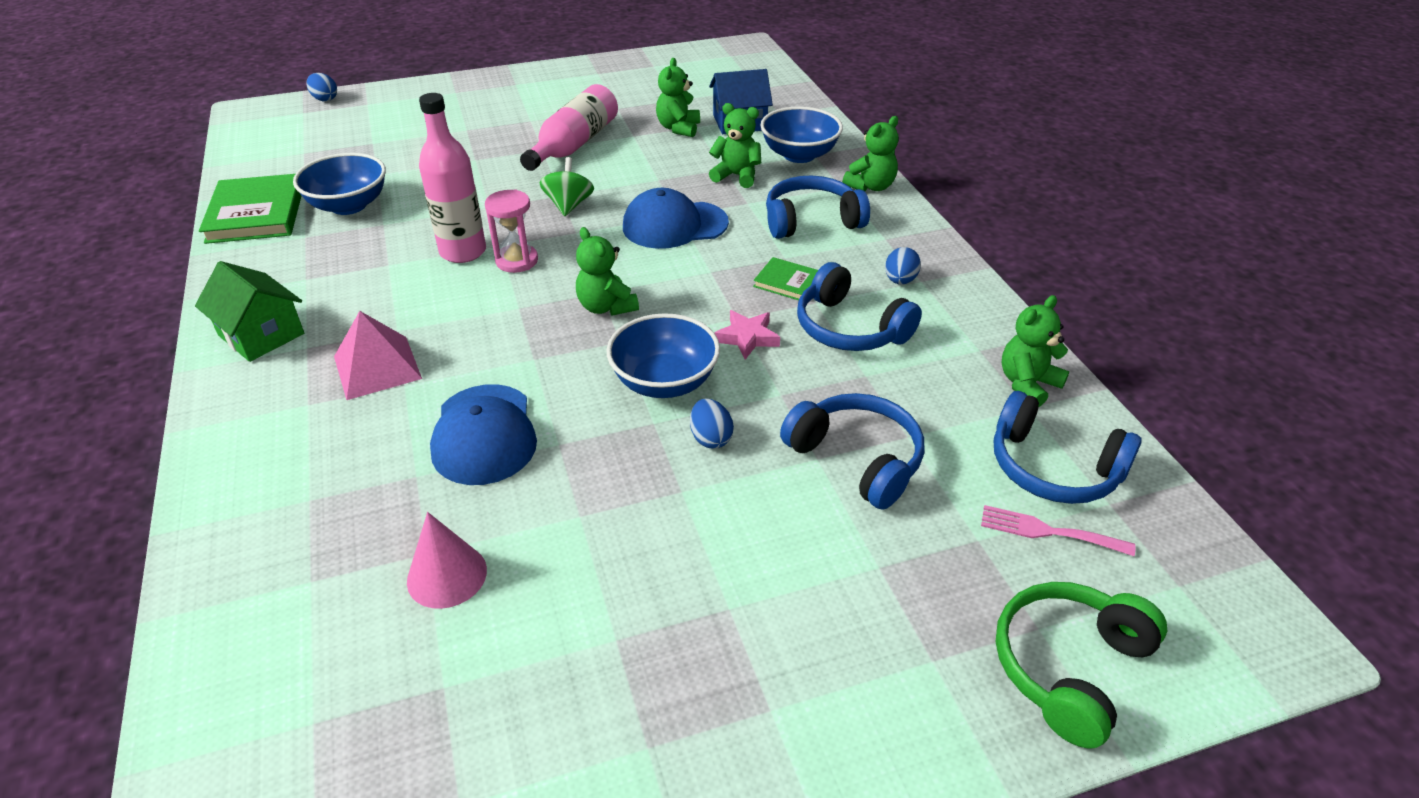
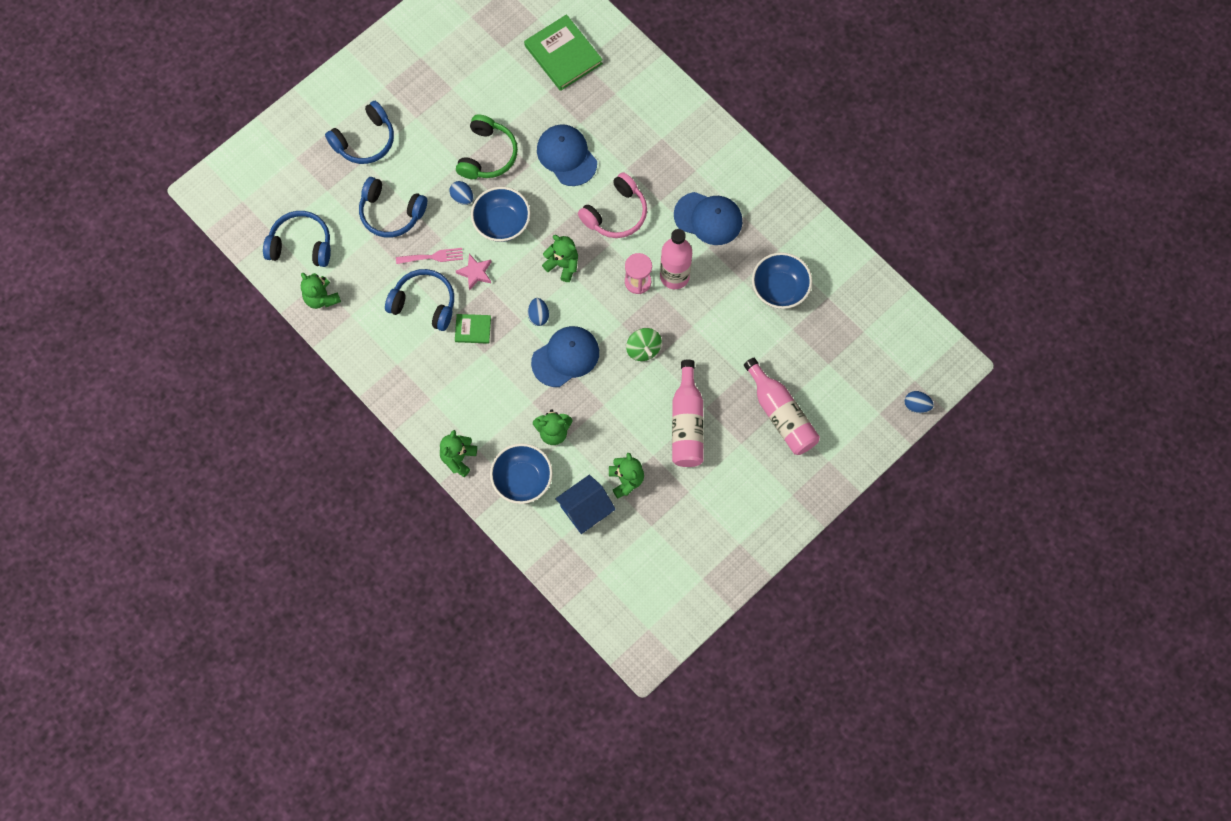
camera: 155 degrees right, 30 degrees up
green house [195,261,304,362] -> none
green book [199,174,302,244] -> green book moved to [524,15,603,91]
pink pyramid [334,311,422,400] -> none
pink cone [407,512,487,609] -> none
blue headphones [766,176,870,239] -> blue headphones moved to [325,101,394,164]
blue egg [885,247,921,285] -> blue egg moved to [528,298,549,326]
pink fork [981,505,1135,556] -> pink fork moved to [396,248,463,264]
green headphones [996,582,1167,748] -> green headphones moved to [456,114,518,179]
green teddy bear [1001,295,1069,407] -> green teddy bear turned 120 degrees clockwise [301,273,341,309]
none -> pink headphones [578,172,647,238]
none -> blue cap [674,192,742,245]
none -> pink bottle [744,358,820,455]

